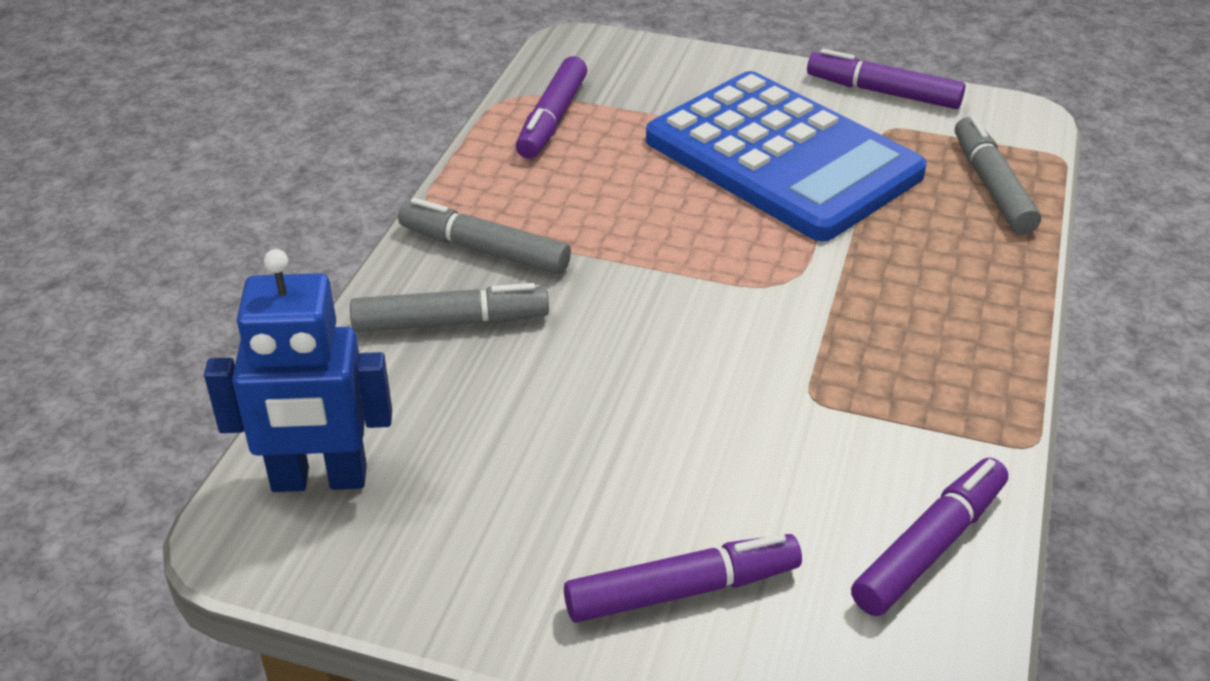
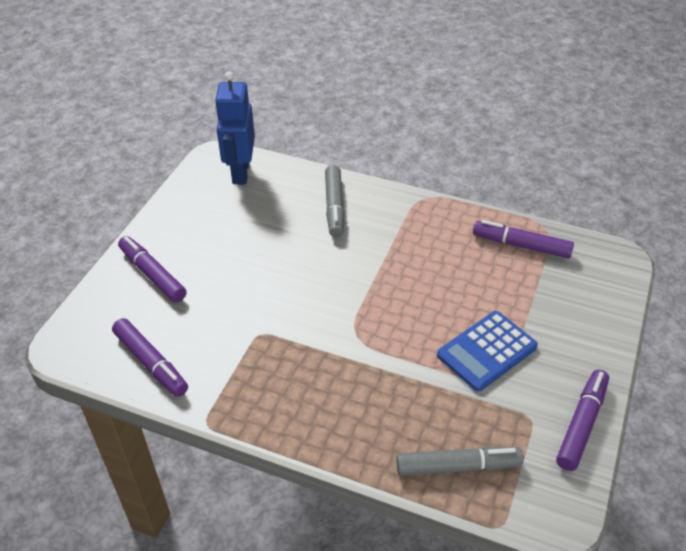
camera: 95 degrees right, 5 degrees up
grey marker [398,198,571,274] -> none
purple marker [564,534,802,623] -> purple marker turned 150 degrees clockwise [118,236,187,303]
blue calculator [646,71,927,241] -> blue calculator [437,311,538,391], size x0.55

